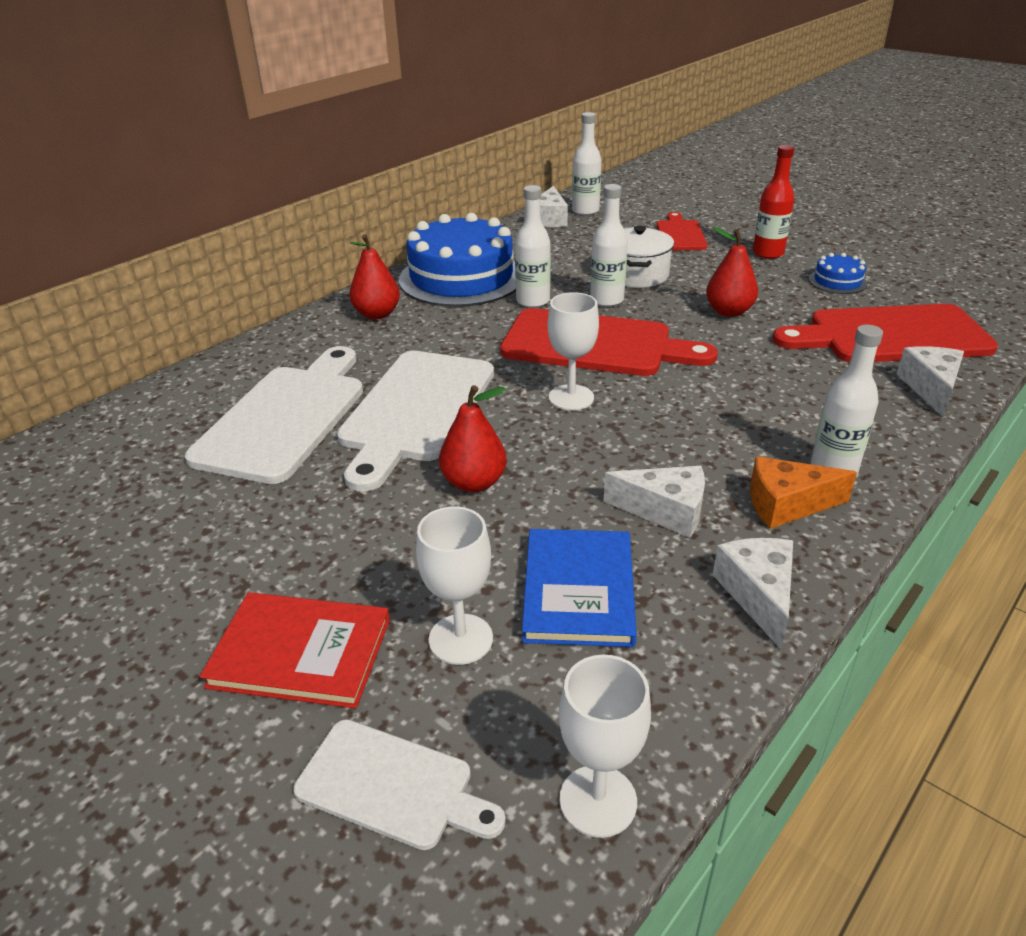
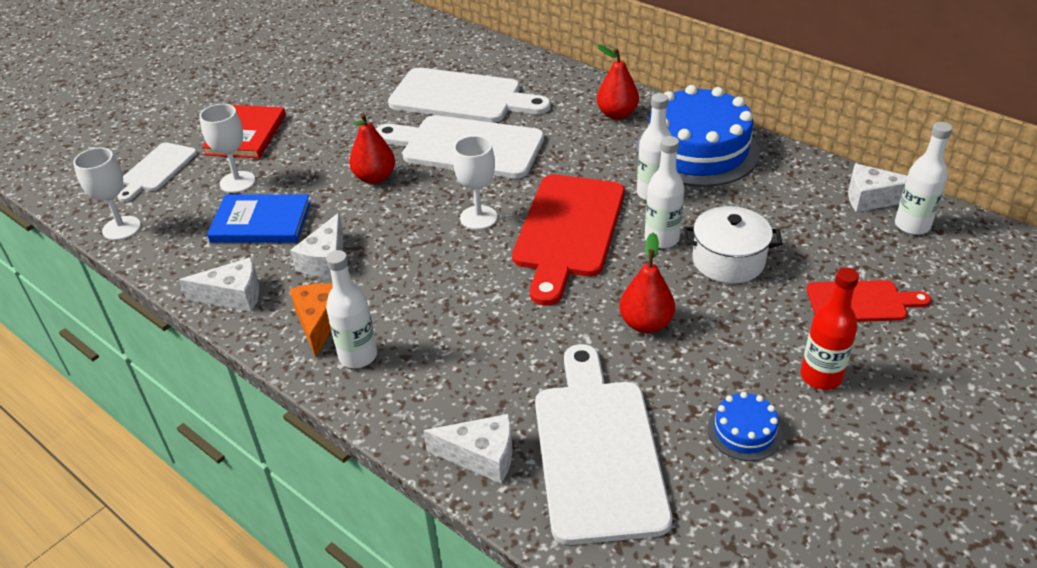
camera: 90 degrees right, 5 degrees up
red cutting board [772,304,998,362] -> white cutting board [535,344,672,545]

